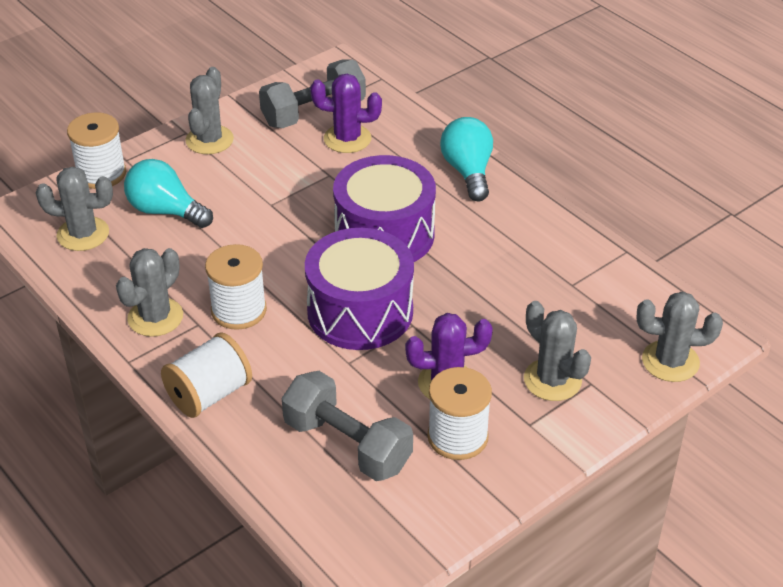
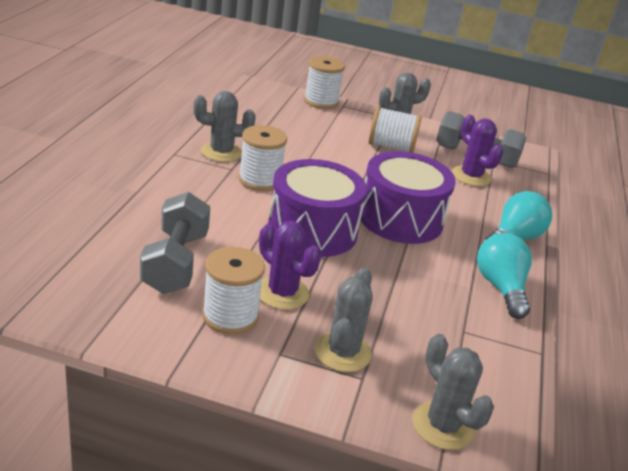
camera: 50 degrees right, 10 degrees down
grey cactus [36,167,113,251] -> none
turquoise light bulb [124,159,213,228] -> turquoise light bulb moved to [477,233,532,319]
white spool [161,332,252,418] -> white spool moved to [369,106,422,153]

